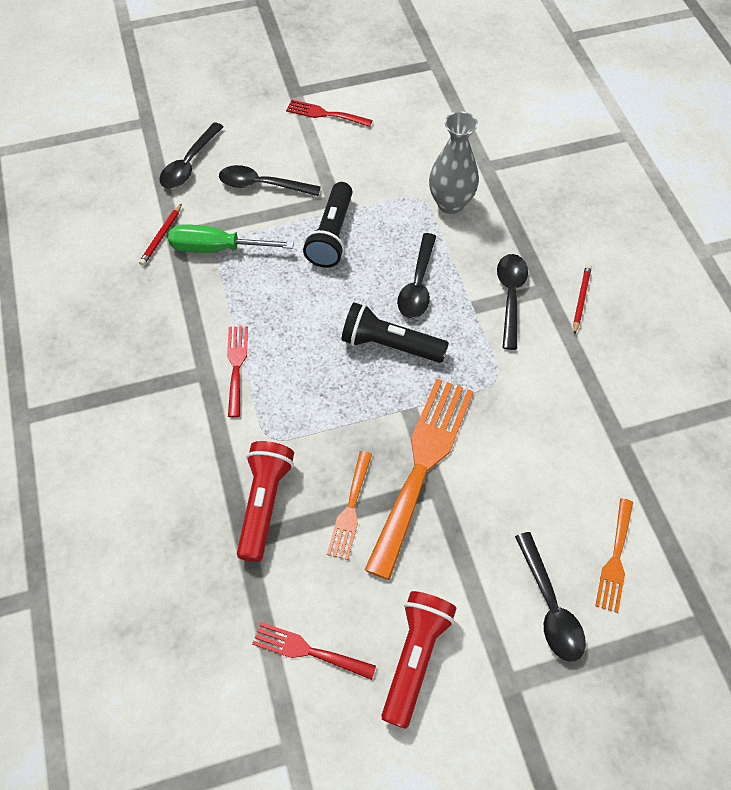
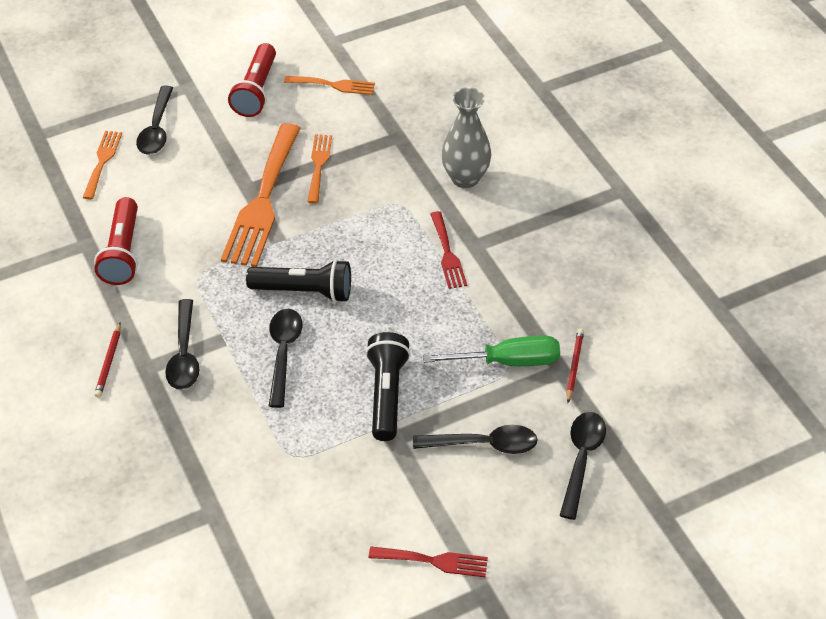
camera: 170 degrees right, 10 degrees down
red flashlight [237,441,294,562] -> red flashlight moved to [94,197,138,285]
red fork [252,622,376,680] -> orange fork [284,76,375,95]
grey vase [429,111,479,214] -> grey vase moved to [441,87,491,188]
black spoon [515,532,586,662] -> black spoon turned 150 degrees counterclockwise [136,86,173,155]

